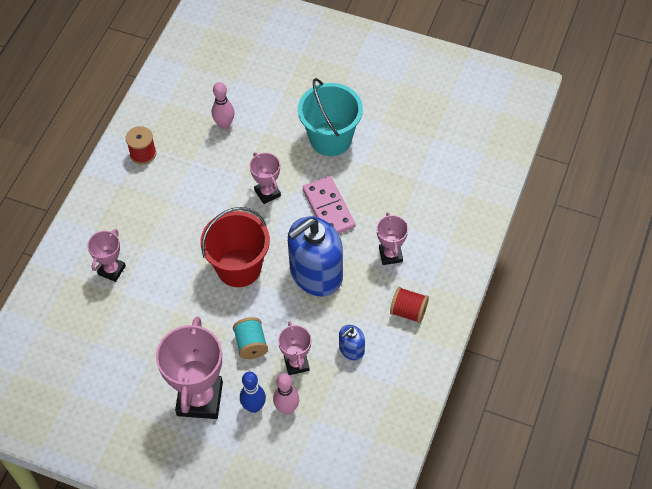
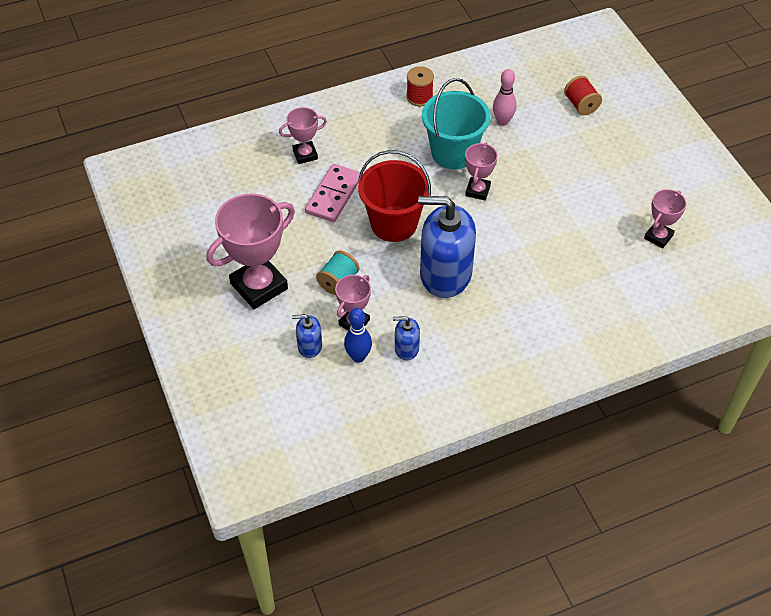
camera: 45 degrees right, 5 degrees down
blue bowling pin [240,372,266,413] -> blue bowling pin moved to [344,308,372,363]
pink bowling pin [273,373,299,414] -> blue soap dispenser [292,314,322,358]
turquoise bucket [298,78,363,156] -> turquoise bucket moved to [422,78,491,169]
pink domino [303,176,355,234] -> pink domino moved to [305,164,360,222]
pink trophy [376,212,408,265] -> pink trophy moved to [644,189,686,248]
red spool [390,287,429,323] -> red spool moved to [564,76,602,115]

